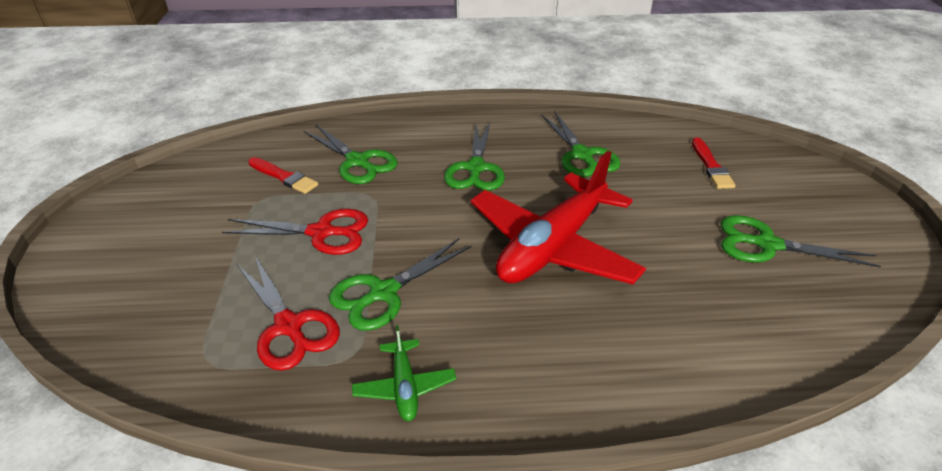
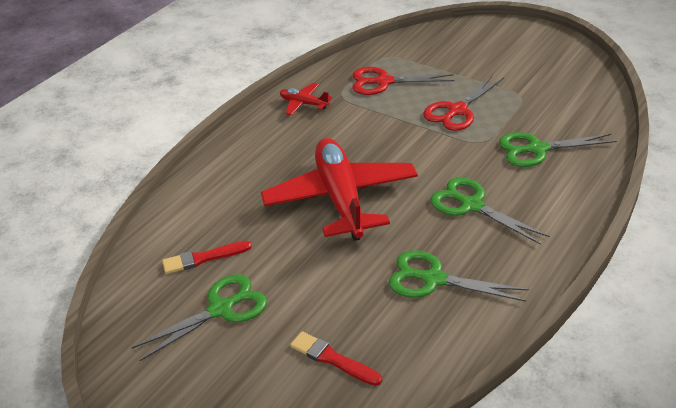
camera: 130 degrees right, 0 degrees up
red brush [248,157,318,194] -> red brush moved to [162,241,252,274]
green scissors [329,238,472,331] -> none
green plane [352,325,456,421] -> red plane [280,83,332,115]

